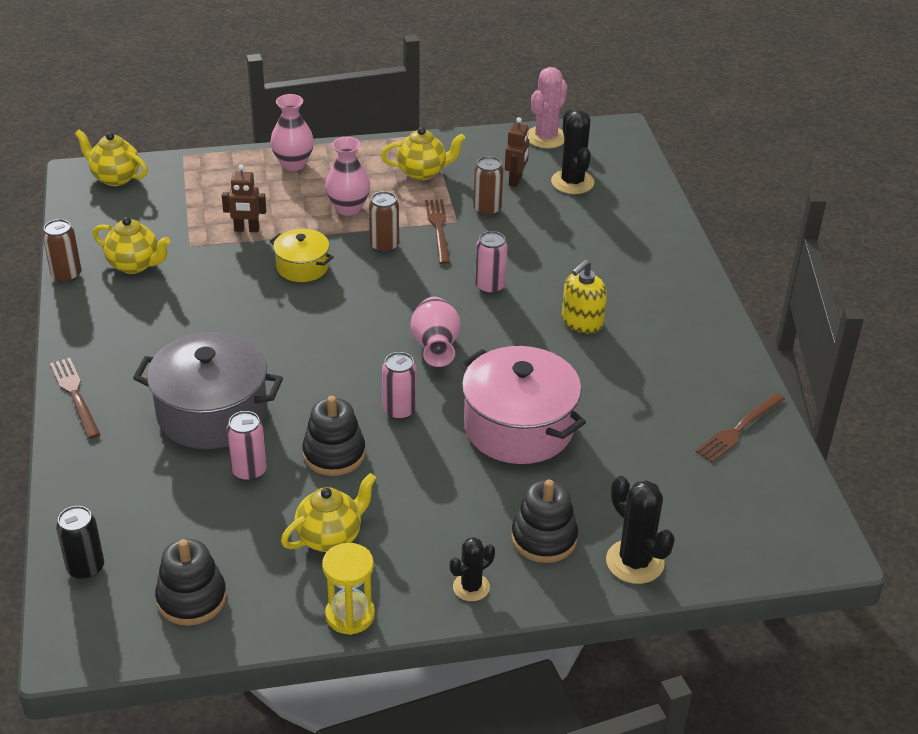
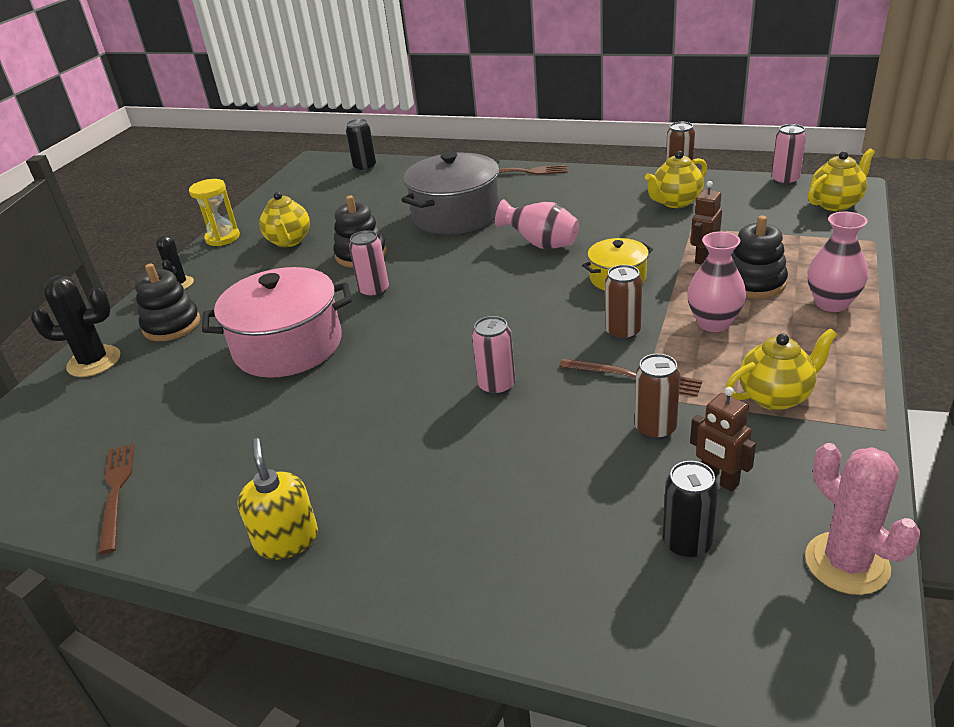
camera: 125 degrees right, 5 degrees down
black stacking toy [155,539,227,626] -> black stacking toy moved to [731,216,788,299]
pink can [227,411,267,481] -> pink can moved to [771,124,806,185]
yellow teapot [381,127,466,180] -> yellow teapot turned 135 degrees counterclockwise [725,329,838,410]
pink vase [410,297,461,367] -> pink vase moved to [495,199,579,249]
black cactus [551,110,594,194] -> black can [663,461,718,559]
yellow soap dispenser [562,260,607,334] -> yellow soap dispenser moved to [237,438,318,560]

